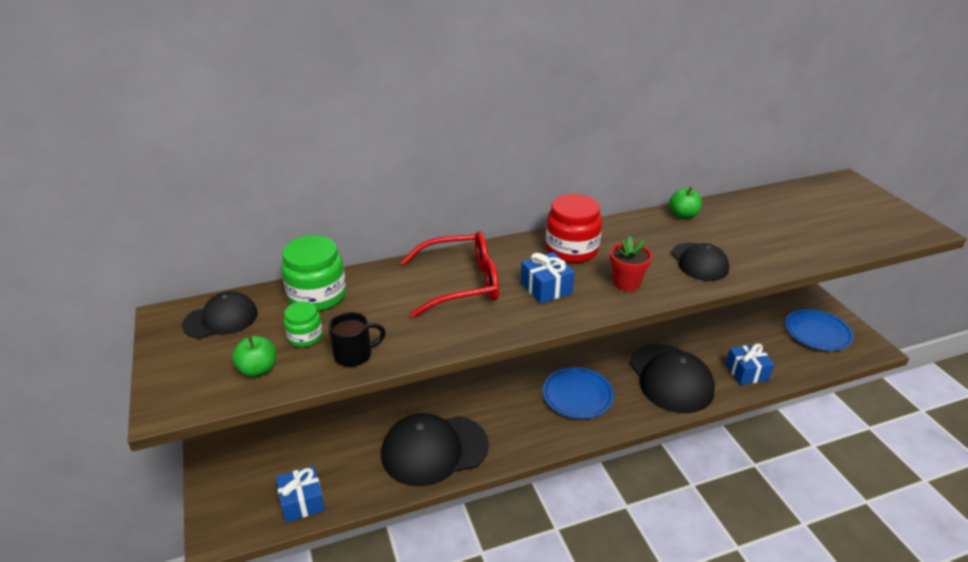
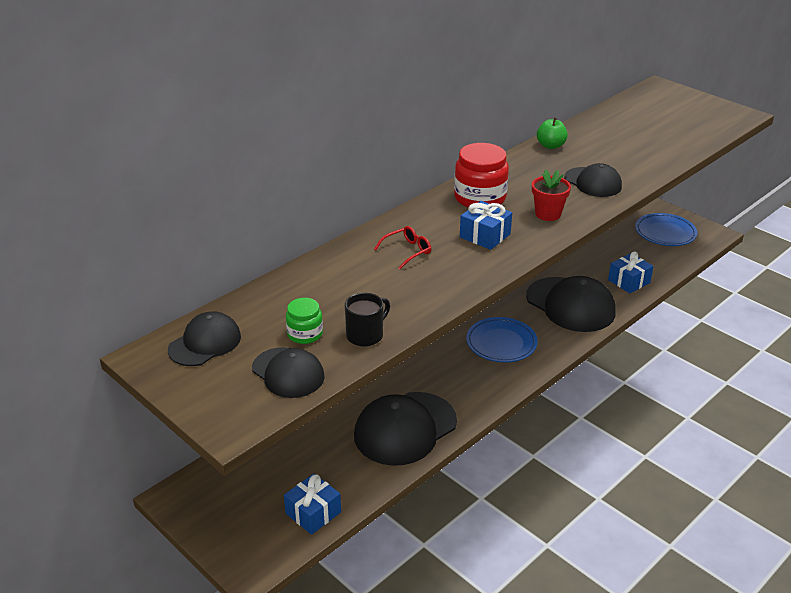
camera: 25 degrees left, 0 degrees up
green apple [232,336,276,377] -> black cap [252,347,325,398]
green jar [281,235,346,311] -> none
red glasses [401,231,499,318] -> red glasses [374,226,431,269], size x0.47

